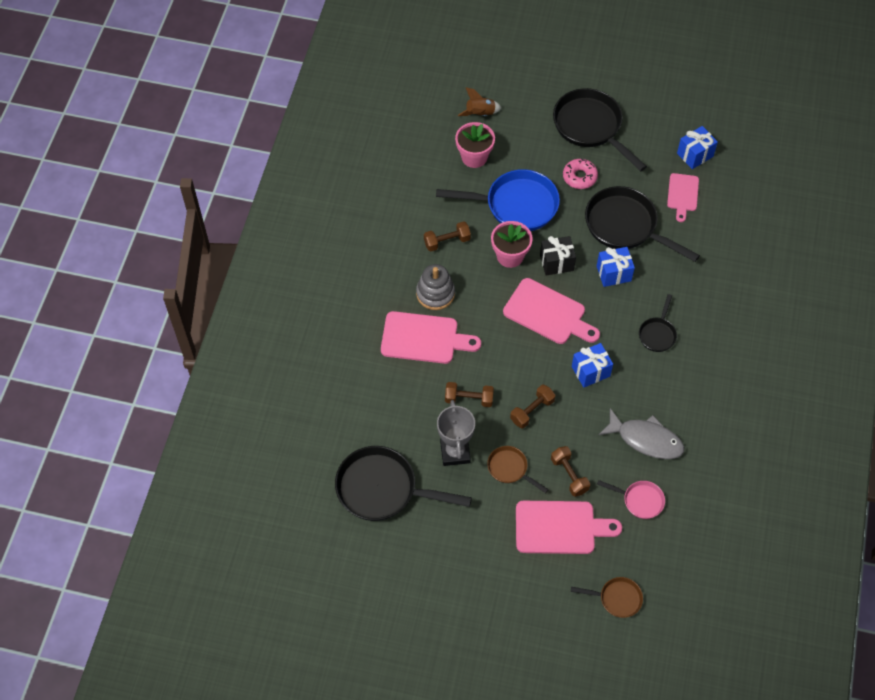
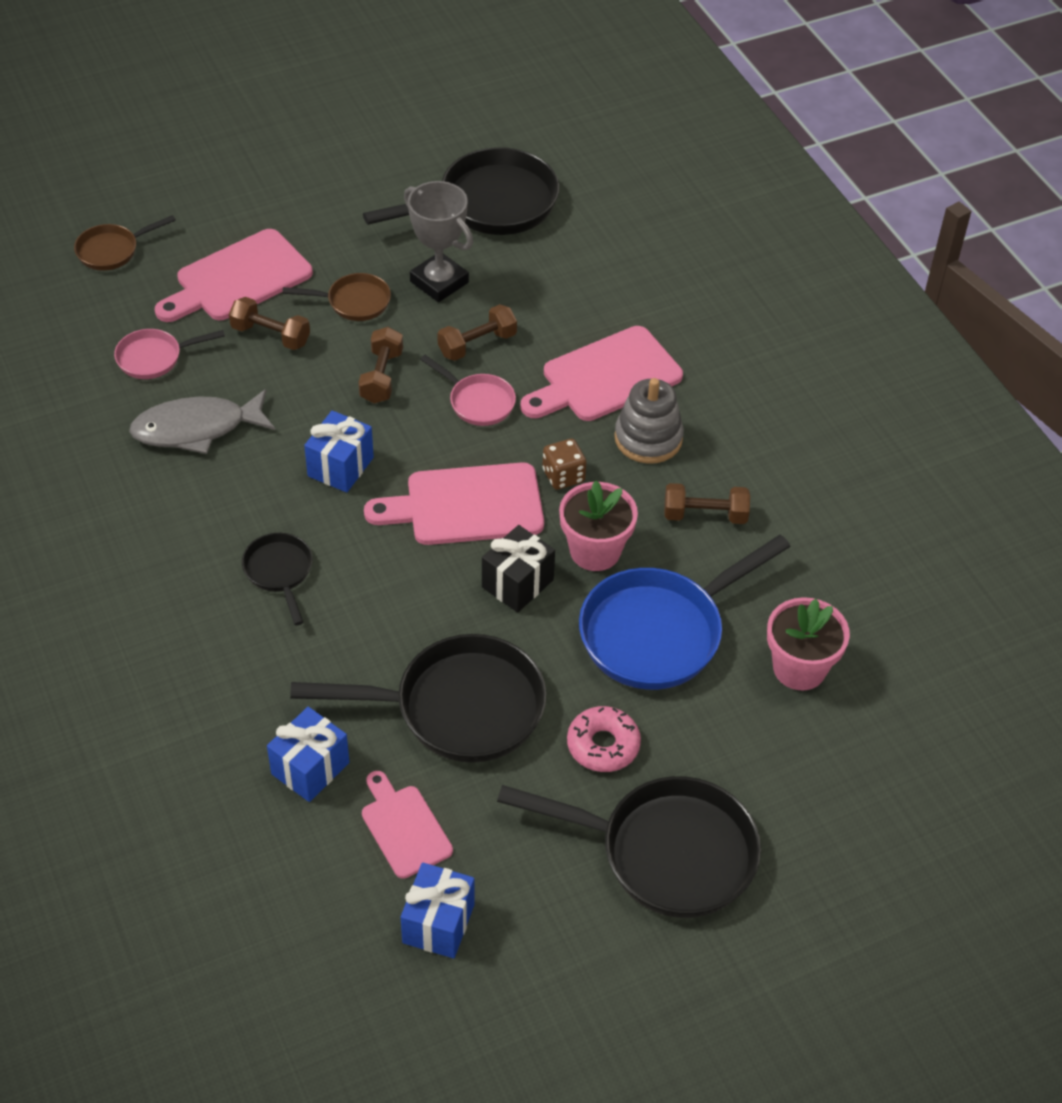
camera: 140 degrees right, 10 degrees down
brown dumbbell [424,221,471,252] -> brown dumbbell turned 60 degrees clockwise [664,483,750,524]
brown rocket [458,87,501,116] -> none
blue gift [597,247,635,287] -> blue gift moved to [267,707,349,802]
none -> pink pan [420,355,516,426]
none -> brown dice [542,439,587,490]

